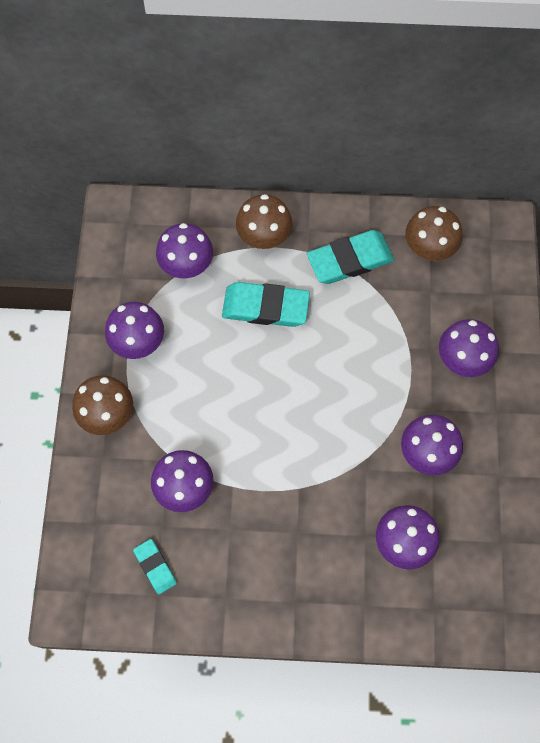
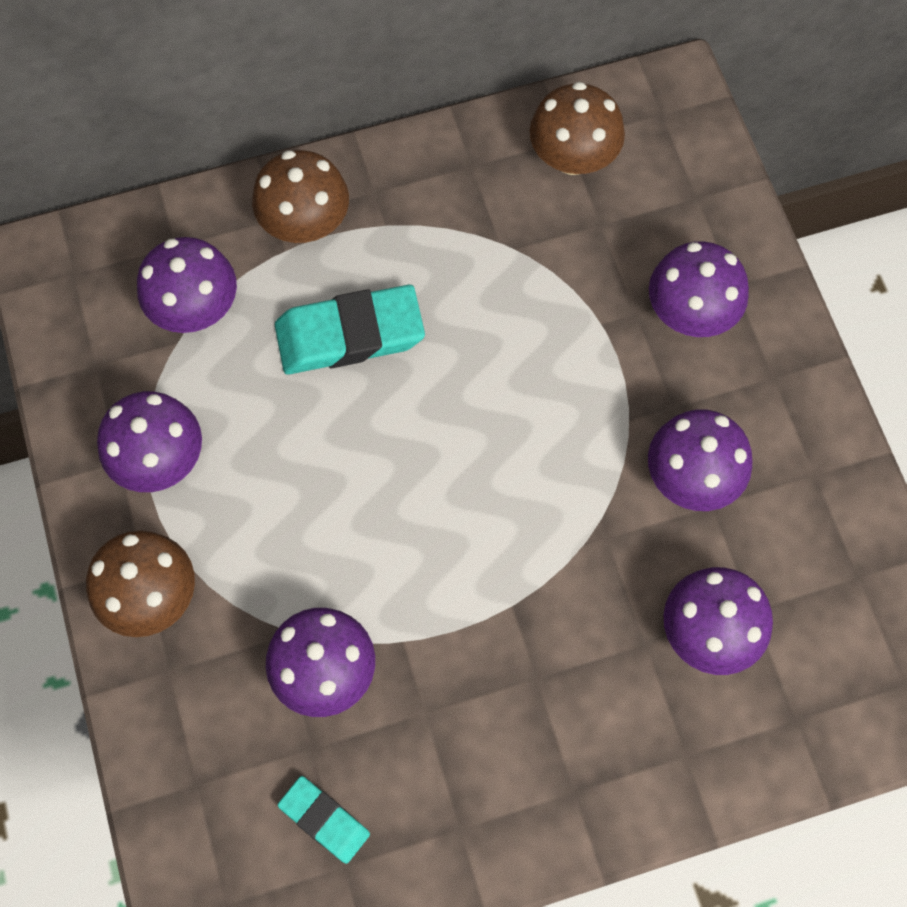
camera: 20 degrees left, 0 degrees up
turquoise eraser [307,230,394,284] -> none

